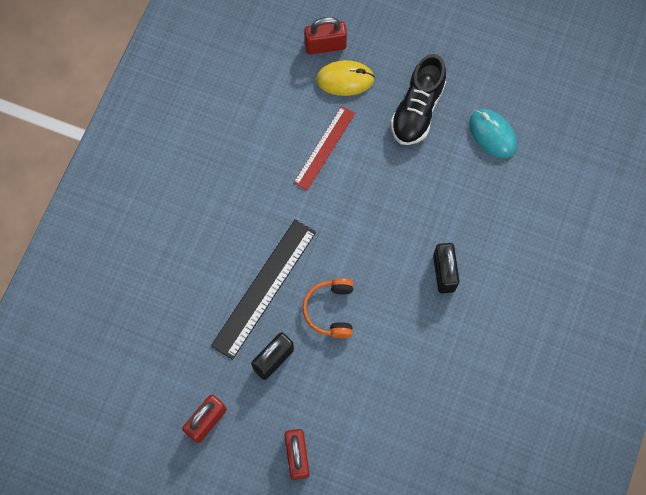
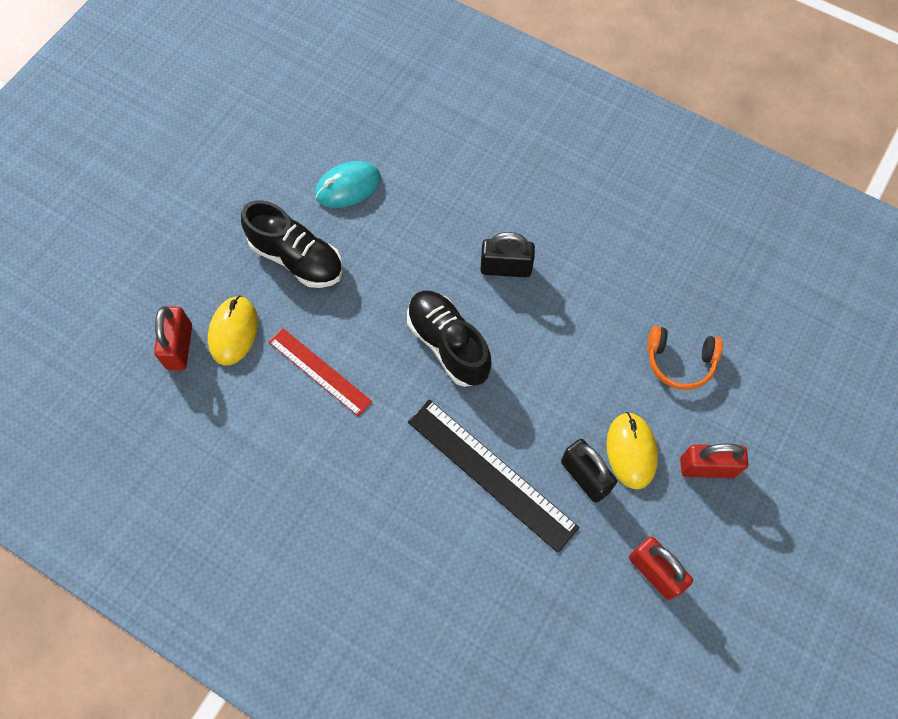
camera: 80 degrees left, 5 degrees down
orange headphones [303,278,353,338] -> orange headphones moved to [647,326,723,390]
none -> black shoe [407,290,492,387]
none -> yellow mouse [607,412,658,489]

